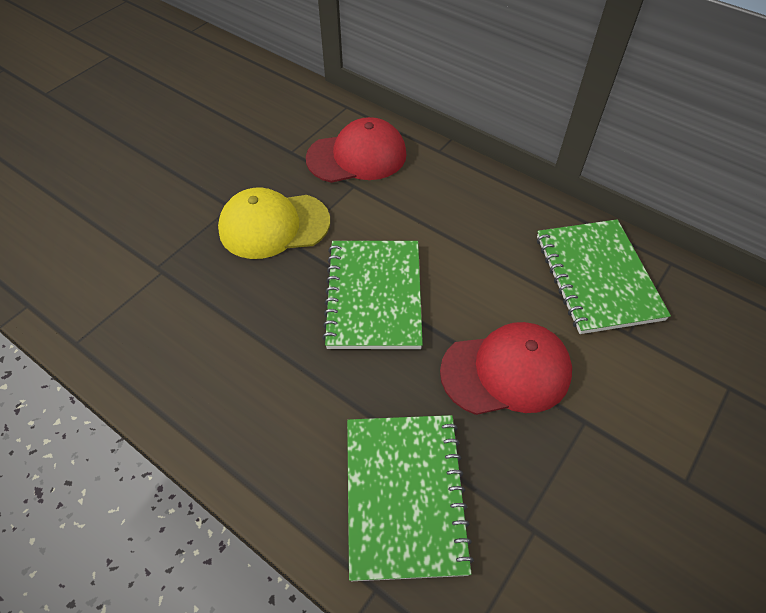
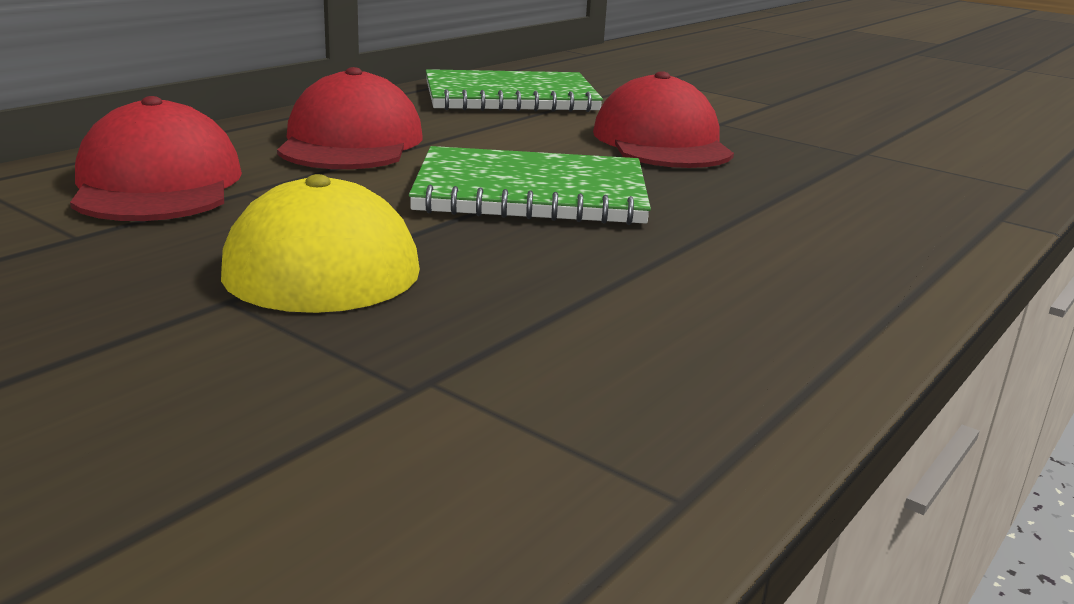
camera: 90 degrees left, 30 degrees down
green notebook [347,415,474,581] -> none
none -> red cap [277,67,422,169]

